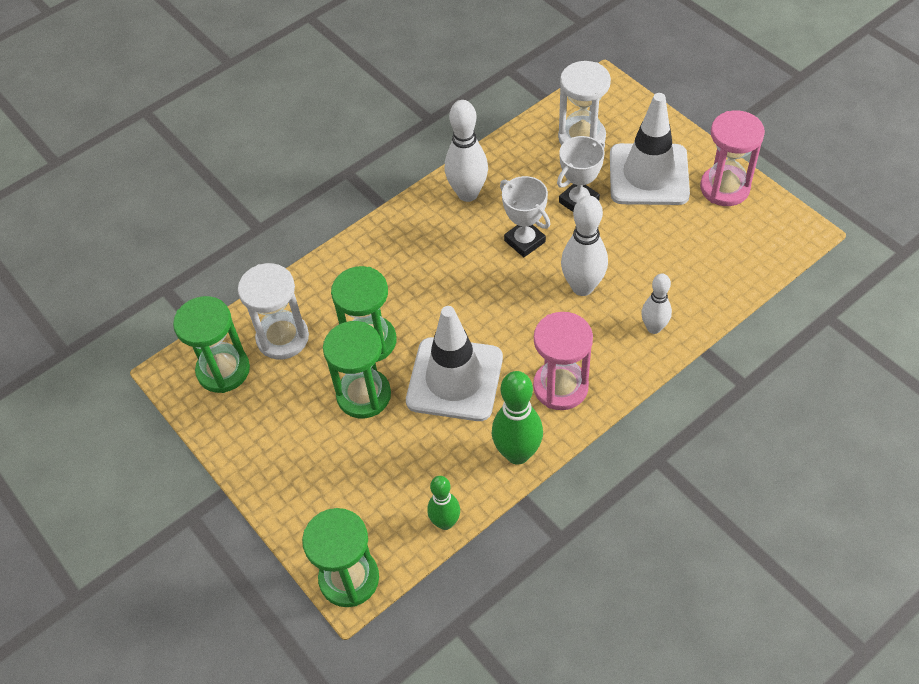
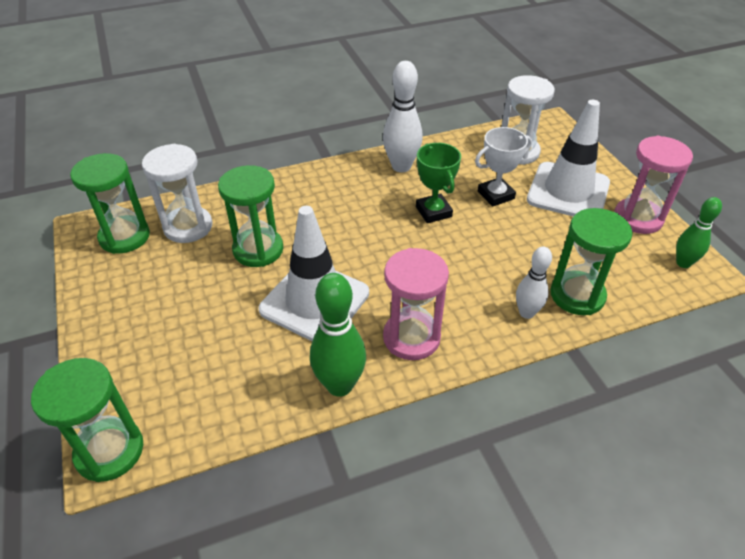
camera: 15 degrees right, 10 degrees down
green hourglass [323,321,391,418] -> green hourglass moved to [550,208,633,315]
green bowling pin [427,476,460,530] -> green bowling pin moved to [676,197,722,268]
white trophy [500,176,550,257] -> green trophy [416,143,461,223]
white bowling pin [561,195,608,296] -> none

